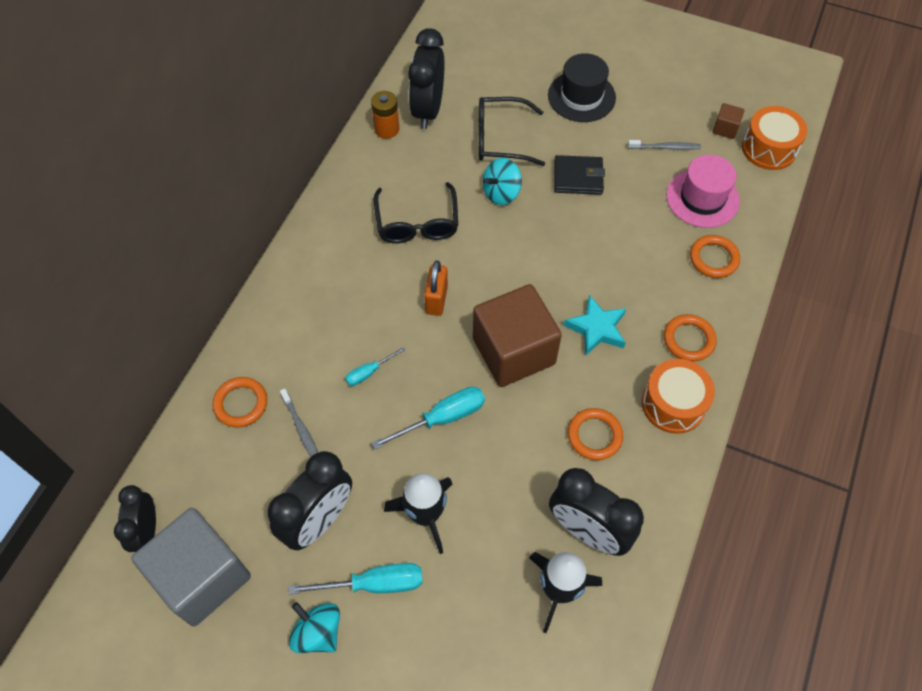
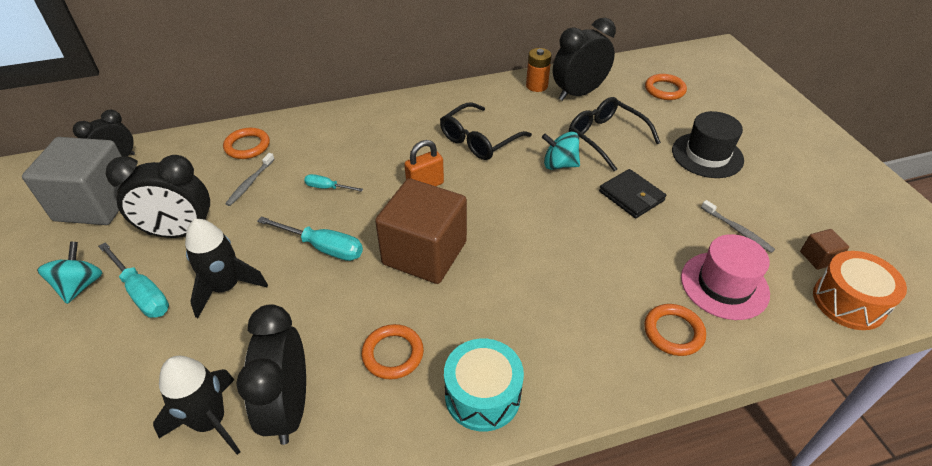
camera: 50 degrees right, 15 degrees down
turquoise star [564,295,626,356] -> none
orange drum [642,359,715,434] -> turquoise drum [444,339,524,432]
orange ring [664,314,717,362] -> orange ring moved to [645,74,687,100]

